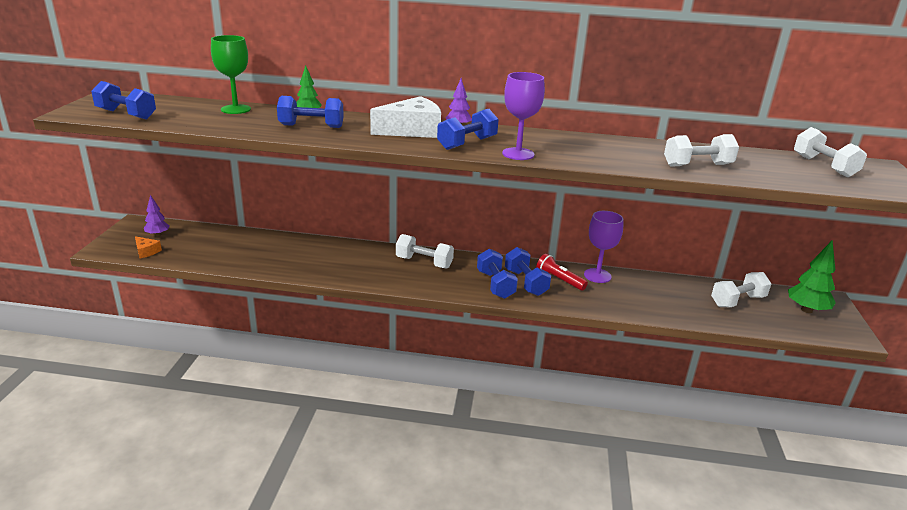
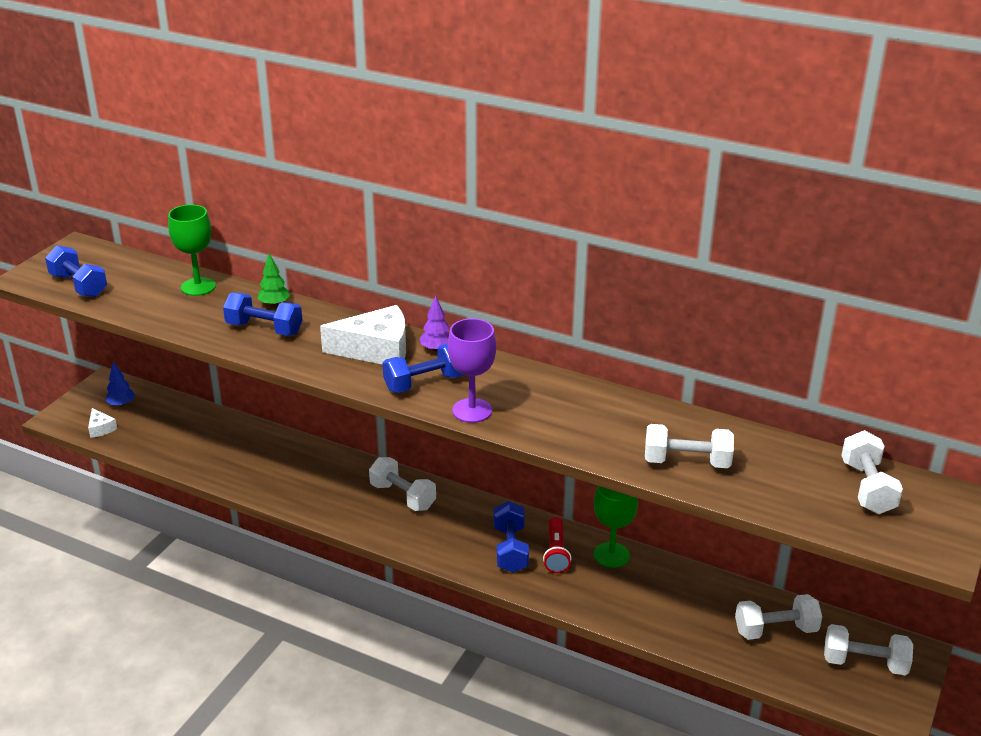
camera: 20 degrees right, 5 degrees up
orange cheese [135,236,162,258] -> white cheese [88,408,117,438]
purple tree [144,195,169,236] -> blue tree [106,361,135,407]
blue dumbbell [477,248,518,299] -> none
red flashlight [536,254,588,290] -> red flashlight turned 150 degrees counterclockwise [543,517,572,573]
purple goblet [584,211,624,283] -> green goblet [594,486,638,568]
green tree [788,240,836,313] -> white dumbbell [824,624,913,675]

